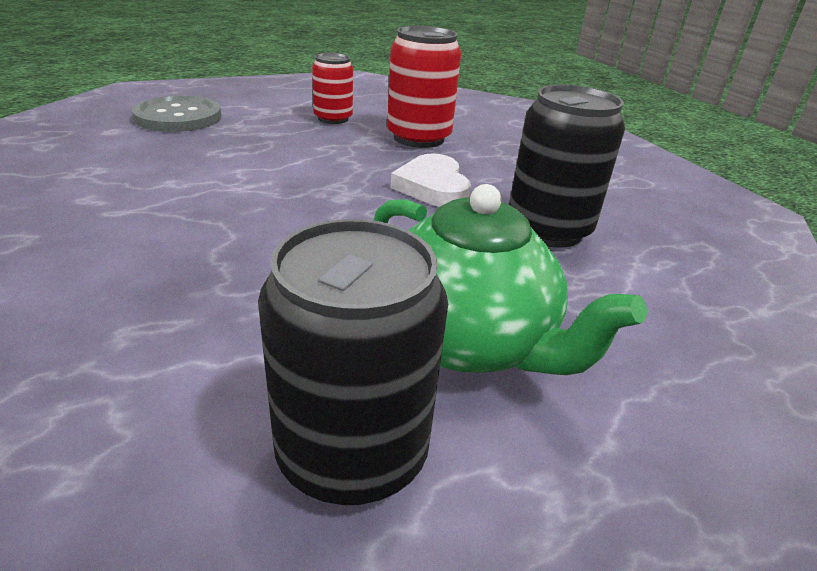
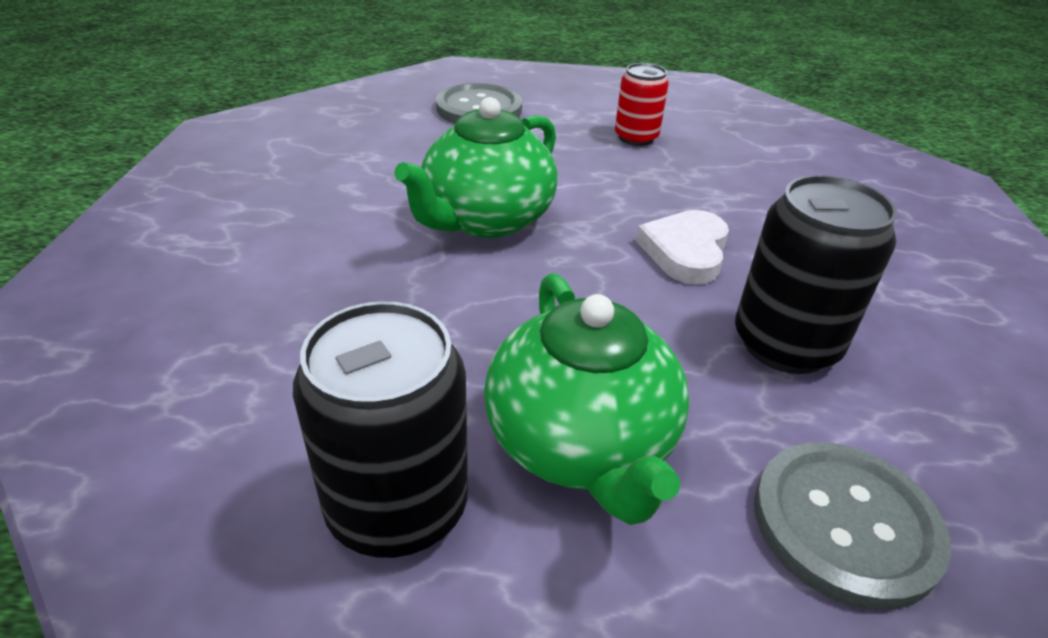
camera: 30 degrees right, 5 degrees up
red can [387,26,461,148] -> none
none -> green teapot [394,97,558,238]
none -> grey button [754,442,951,610]

